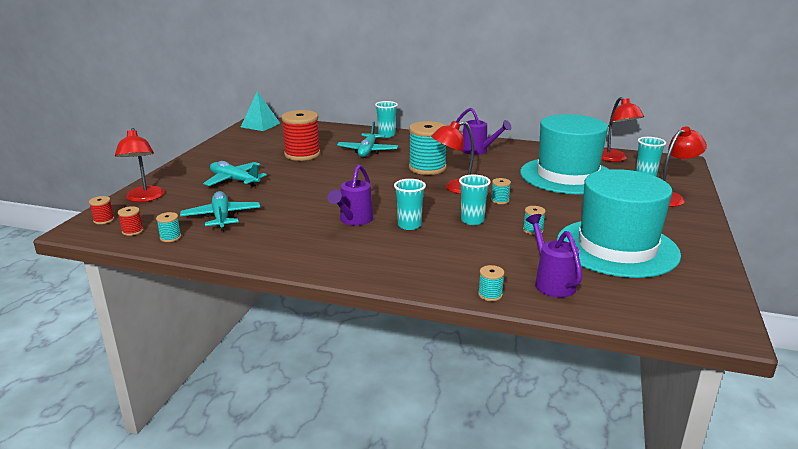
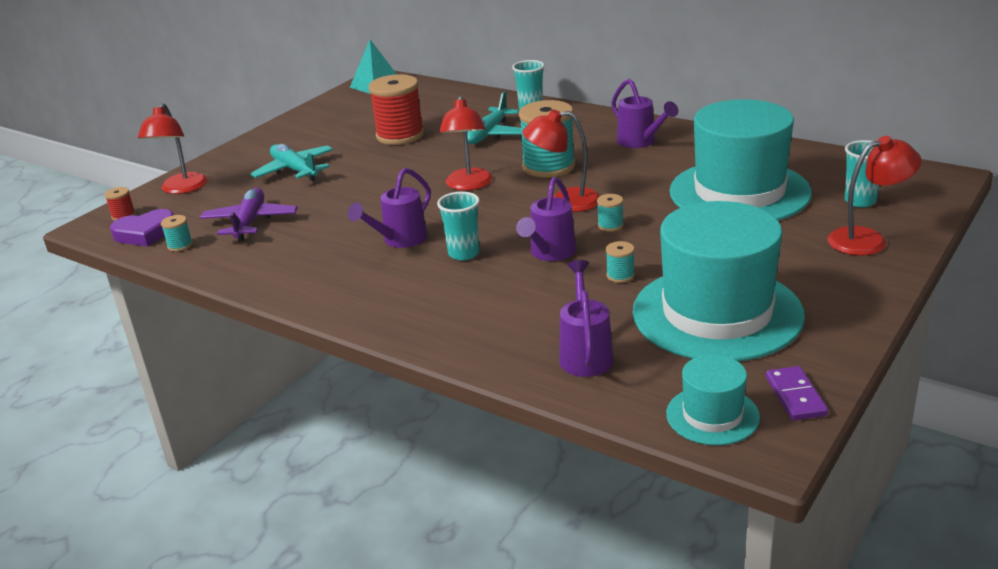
camera: 20 degrees right, 5 degrees up
red spool [118,206,143,236] -> purple heart [110,209,174,247]
turquoise plane [180,191,260,231] -> purple plane [200,188,298,241]
turquoise cup [459,175,491,225] -> purple watering can [516,177,576,261]
turquoise spool [478,265,504,301] -> none
red lamp [601,97,644,162] -> red lamp moved to [439,95,493,190]
none -> turquoise hat [666,355,760,445]
none -> purple domino [766,366,828,421]

